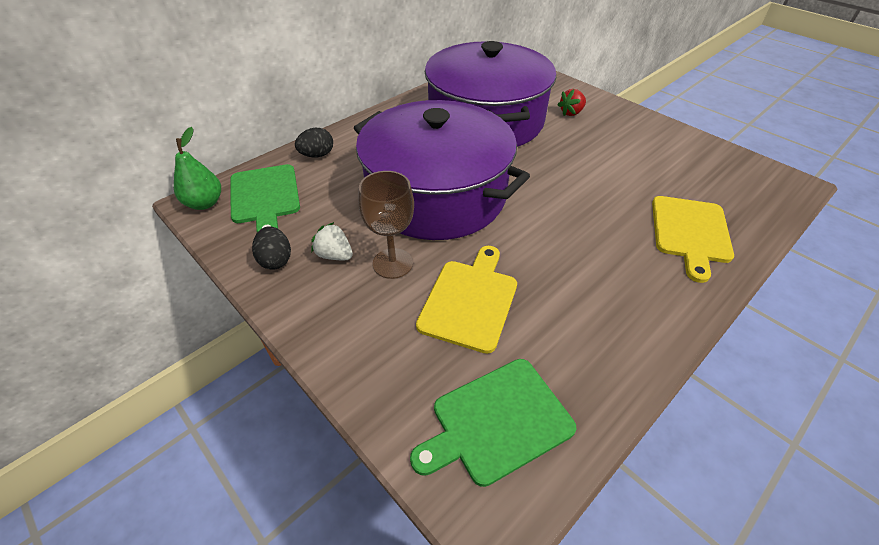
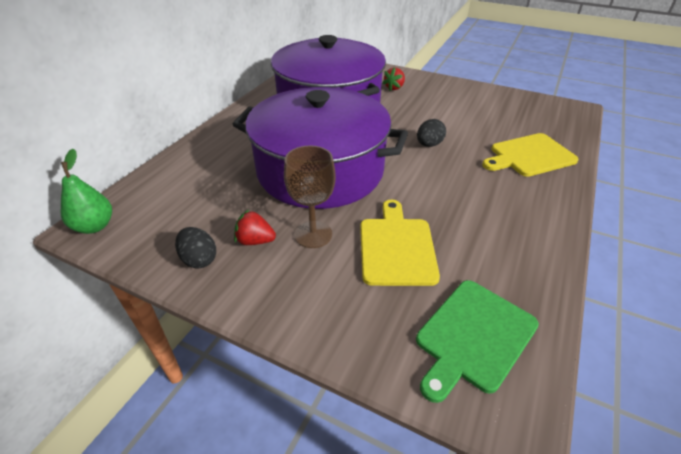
camera: 20 degrees left, 5 degrees down
green cutting board [231,164,300,232] -> none
black egg [295,128,333,157] -> black egg moved to [417,119,446,147]
white strawberry [311,222,353,260] -> red strawberry [234,210,276,245]
yellow cutting board [652,196,734,283] -> yellow cutting board turned 75 degrees clockwise [482,133,579,177]

